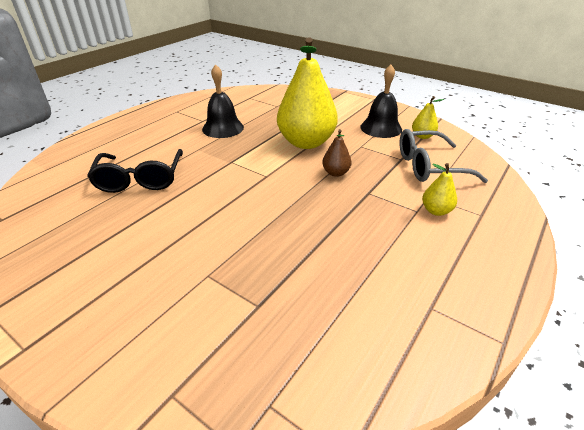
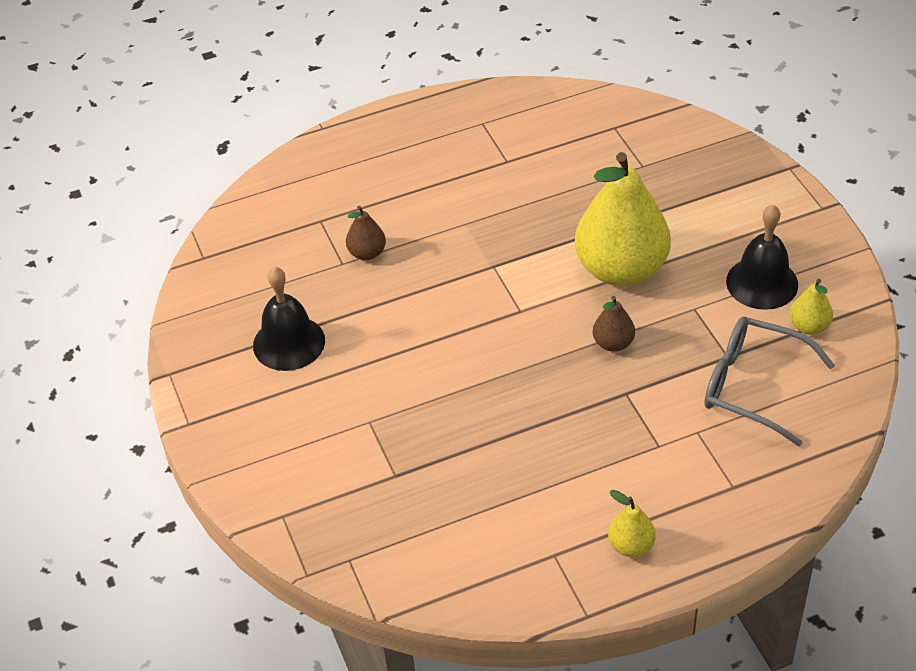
camera: 35 degrees right, 10 degrees up
black glasses [87,149,183,193] -> brown pear [346,205,386,260]
black bell [202,64,244,138] -> black bell moved to [253,267,325,371]
yellow pear [422,163,457,216] -> yellow pear moved to [608,490,656,557]

